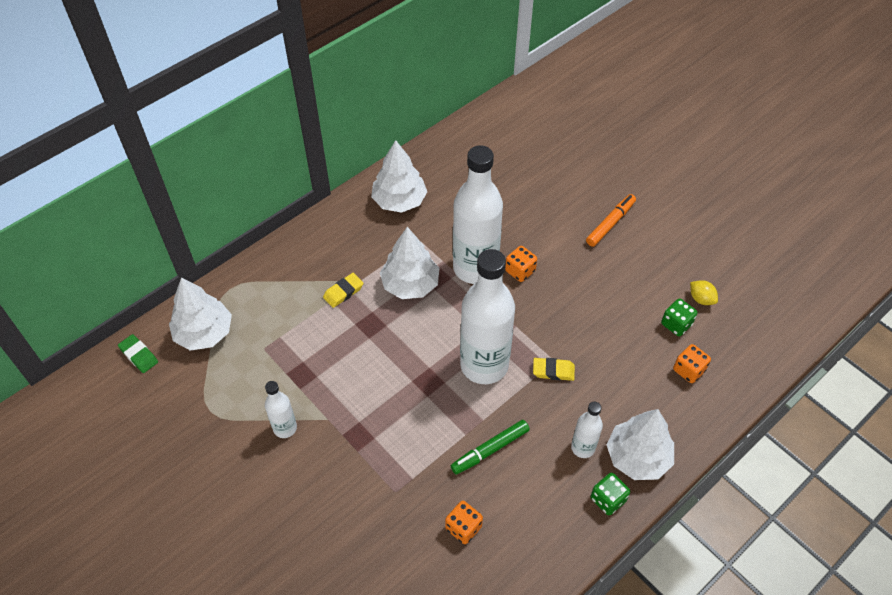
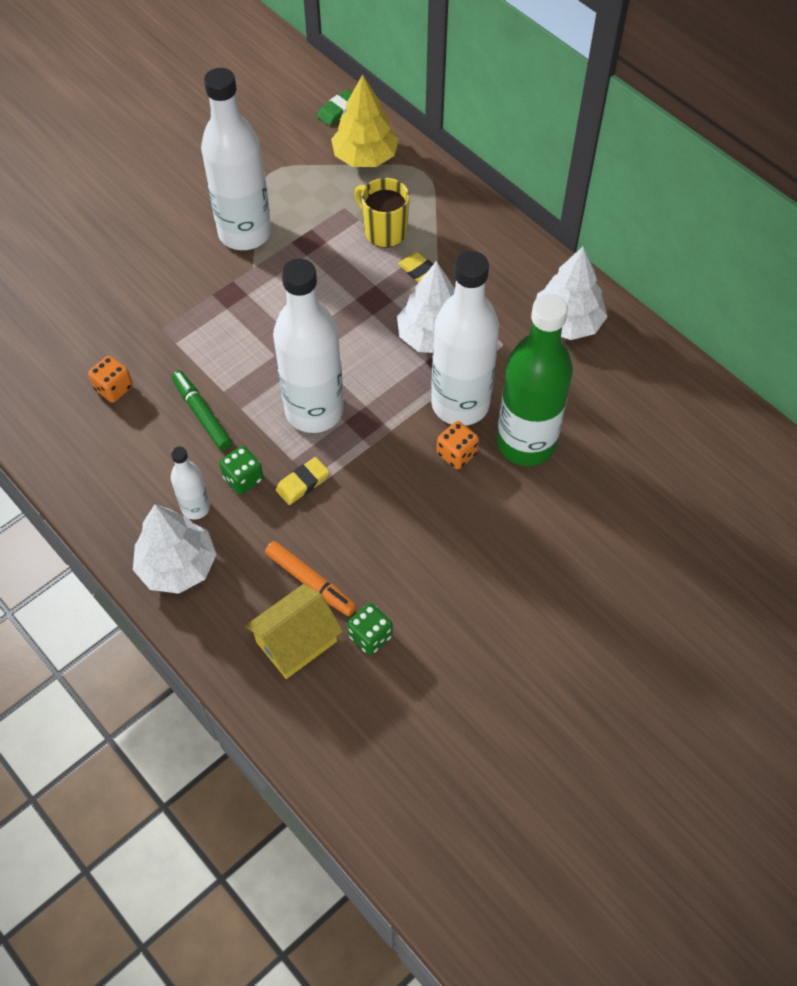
camera: 90 degrees right, 5 degrees up
white tree [169,277,232,351] -> yellow tree [331,74,399,167]
white bottle [265,381,297,438] -> white bottle [201,68,271,250], size x2.12
yellow eraser [533,358,575,381] -> yellow eraser turned 45 degrees clockwise [275,457,329,505]
orange marker [586,194,636,247] -> orange marker moved to [265,541,357,616]
green dice [591,473,630,516] -> green dice moved to [219,446,263,495]
orange dice [673,344,711,383] -> yellow house [245,584,343,679]
yellow lemon [690,280,718,305] -> none
none -> yellow mug [354,178,410,248]
none -> green bottle [497,294,573,466]

